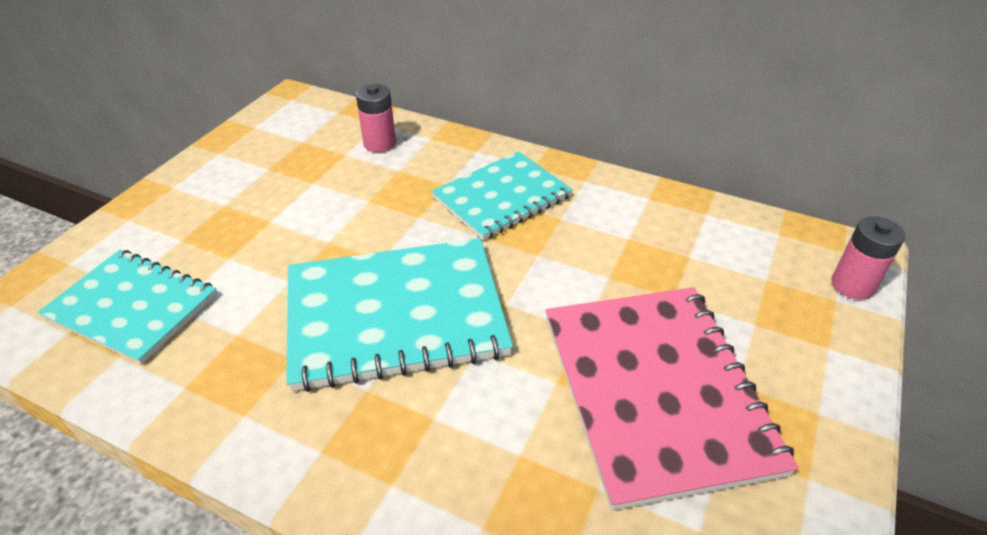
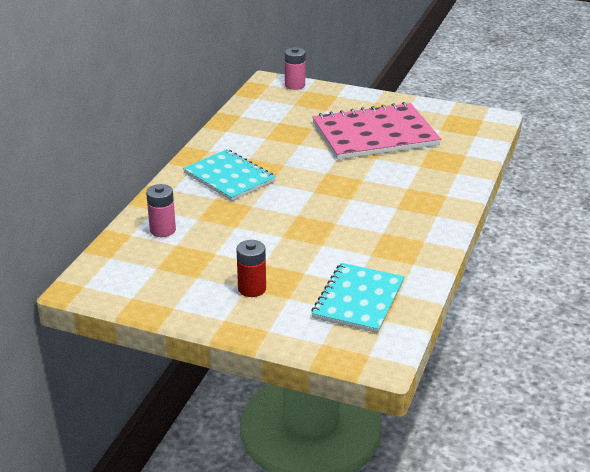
camera: 95 degrees left, 10 degrees down
turquoise notebook [286,238,513,392] -> none
none -> red battery [236,240,266,297]

